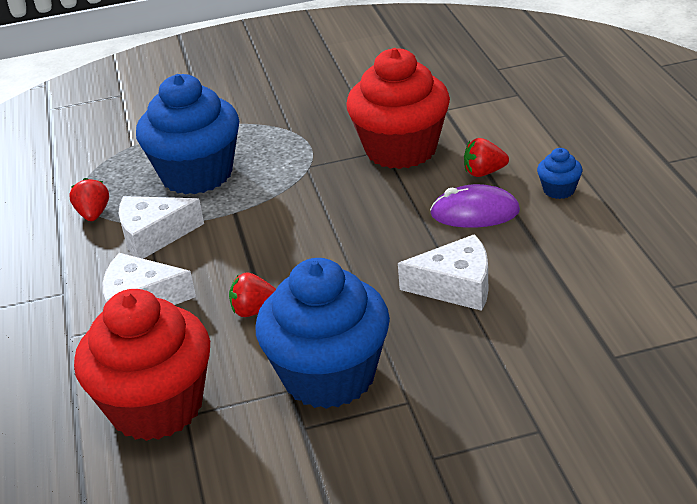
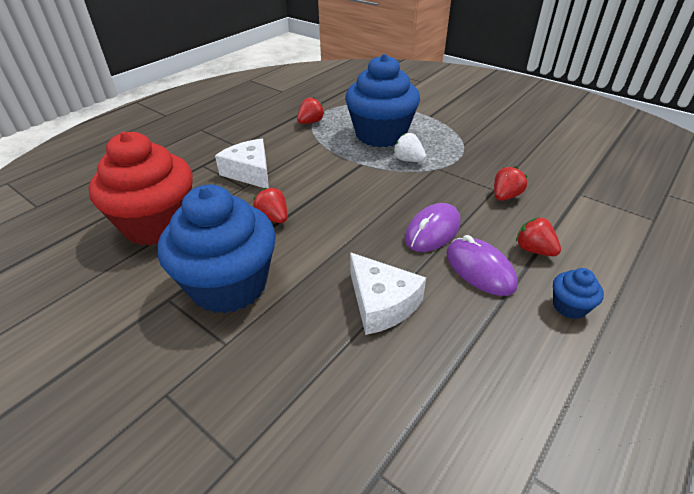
camera: 50 degrees right, 5 degrees up
white cheese [119,196,204,259] -> none
red cupcake [346,48,450,169] -> red strawberry [494,166,528,201]
none -> white strawberry [393,133,426,162]
none -> purple mouse [405,203,461,252]

